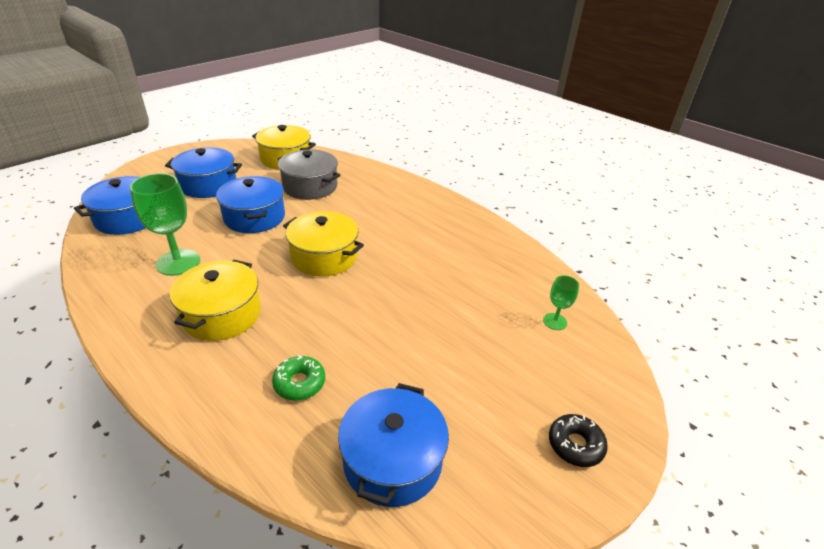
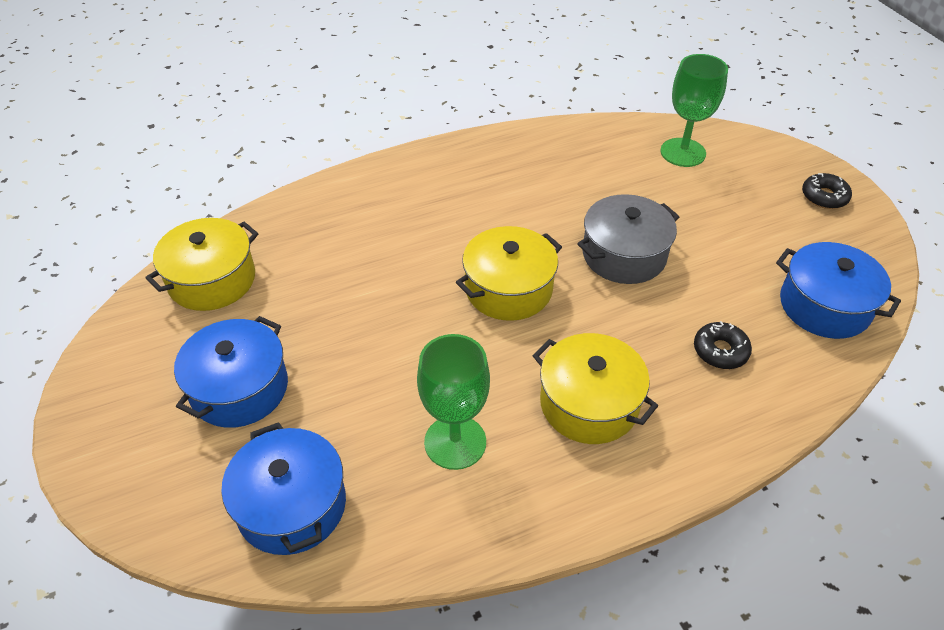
camera: 65 degrees left, 10 degrees up
blue pot [216,176,285,233] -> none
green donut [272,355,325,400] -> black donut [694,321,752,369]
grey pot [278,150,340,200] -> grey pot moved to [577,194,679,284]
green goblet [543,275,579,330] -> green goblet [660,54,728,167], size x1.91

